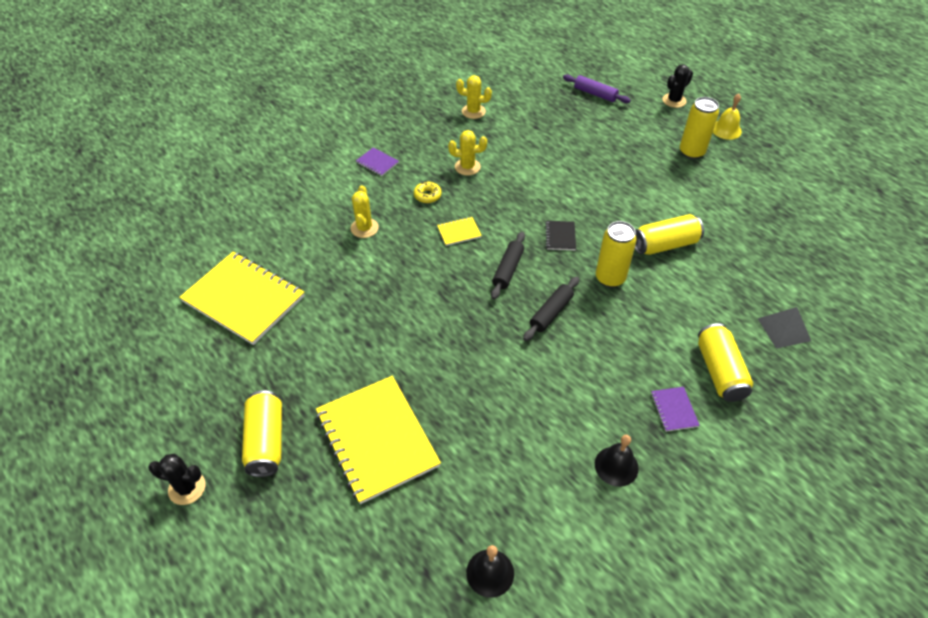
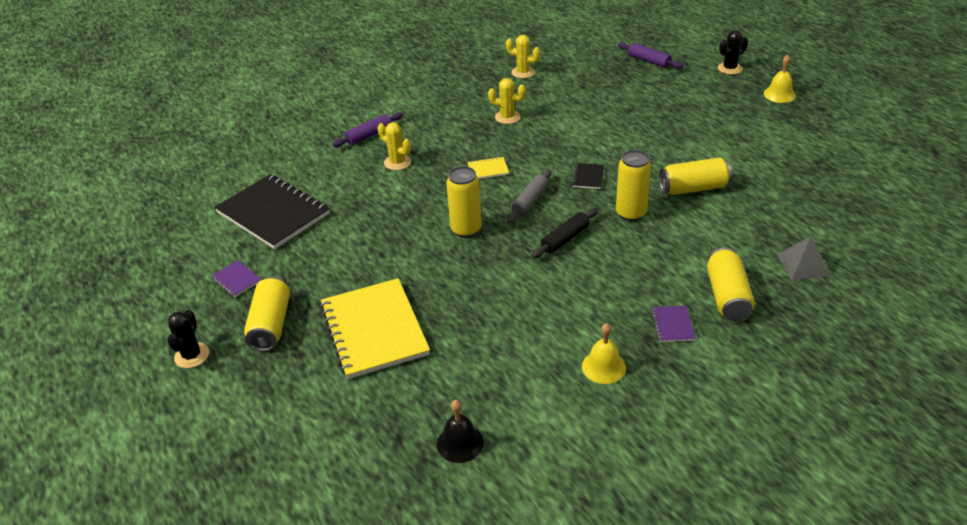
camera: 10 degrees right, 10 degrees down
black cactus [148,453,206,505] -> black cactus turned 75 degrees clockwise [167,310,209,368]
yellow notebook [179,252,305,345] -> black notebook [214,174,330,249]
yellow cactus [351,185,379,238] -> yellow cactus turned 60 degrees counterclockwise [378,122,411,170]
purple notebook [356,147,399,176] -> purple notebook moved to [211,260,261,297]
yellow donut [414,181,442,203] -> none
black rolling pin [491,232,525,300] -> grey rolling pin [507,169,551,224]
black bell [595,435,639,487] -> yellow bell [582,323,626,384]
yellow can [680,97,719,159] -> yellow can moved to [446,166,482,238]
none -> purple rolling pin [332,112,403,147]

